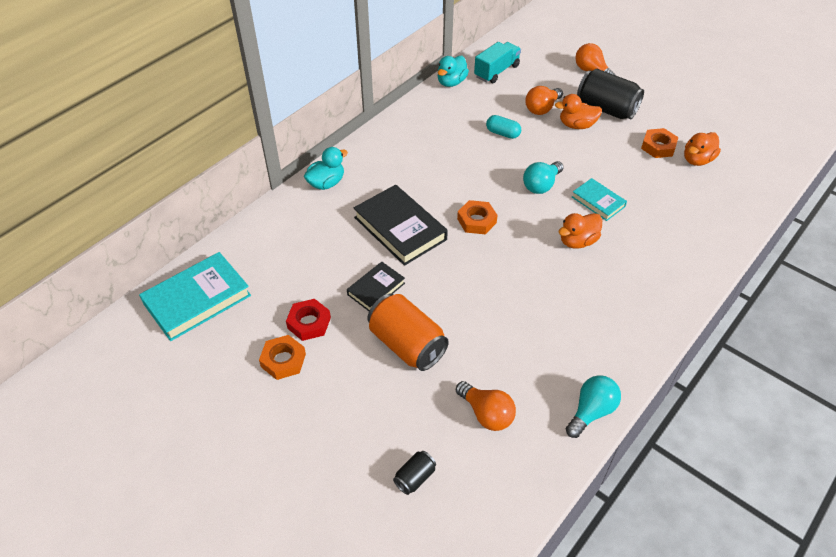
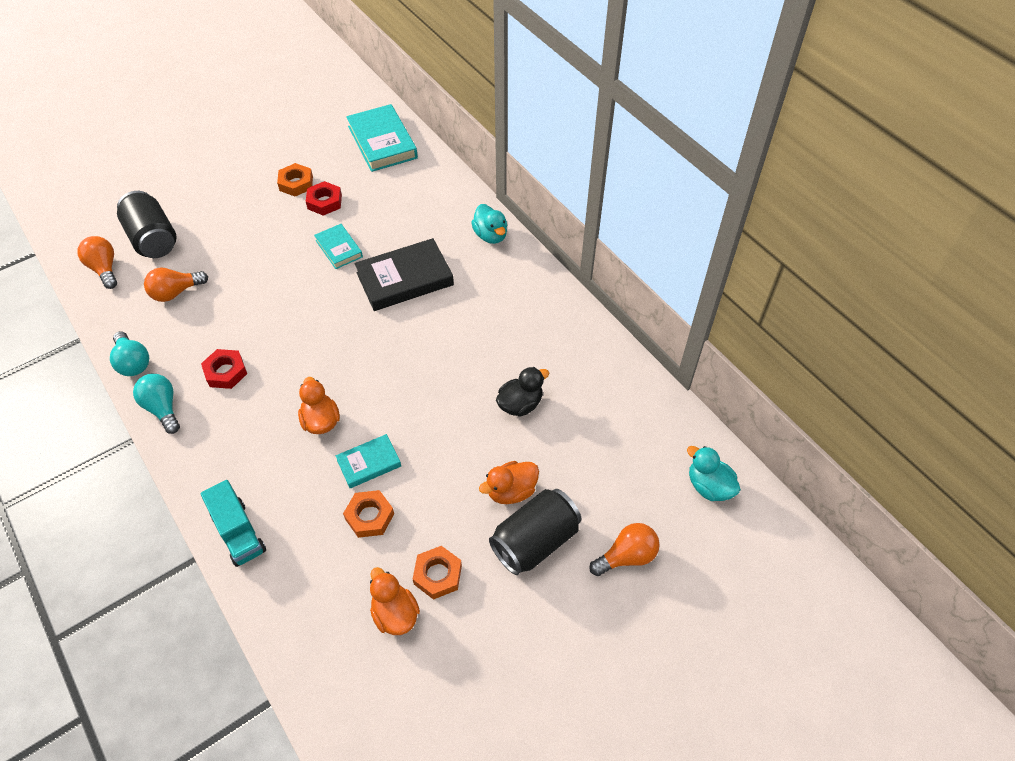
camera: 105 degrees right, 5 degrees up
black book [347,262,405,311] -> turquoise book [314,224,363,269]
orange can [367,293,449,371] -> none
black can [393,451,436,495] -> black can [117,191,177,258], size x2.12
turquoise duck [438,56,469,87] -> turquoise duck moved to [687,446,741,501]
orange nut [457,200,497,234] -> orange nut moved to [343,490,394,538]
turquoise truck [474,42,521,83] -> turquoise truck moved to [200,480,266,567]
turquoise capsule [486,115,521,139] -> black duck [496,367,549,417]
turquoise light bulb [523,161,564,194] -> turquoise light bulb moved to [133,374,180,434]
orange light bulb [526,86,563,115] -> orange light bulb moved to [78,236,117,289]
orange duck [555,94,602,129] -> orange duck turned 135 degrees counterclockwise [479,461,539,504]
none -> red nut [201,349,247,389]

